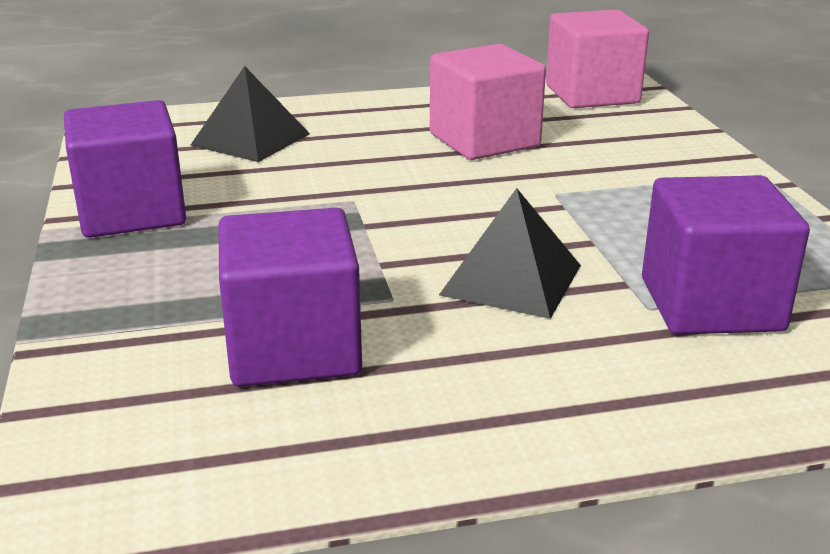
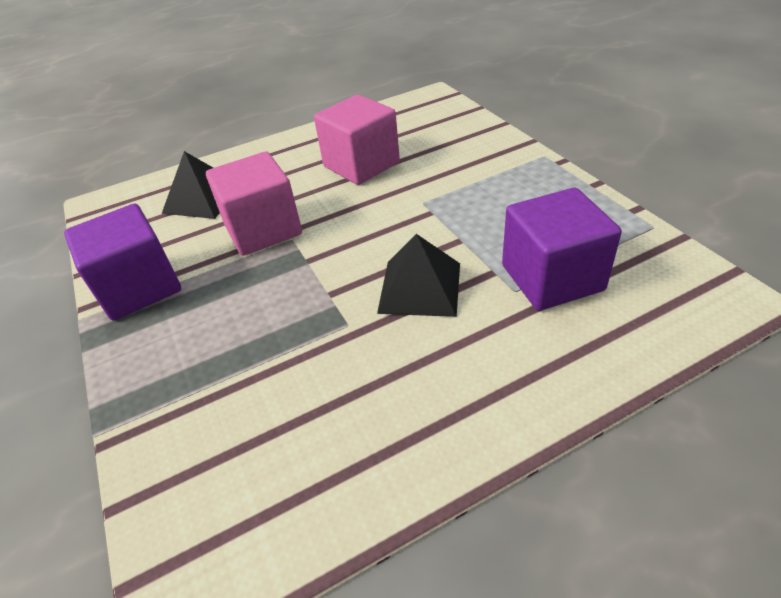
camera: 10 degrees left, 15 degrees up
purple cube [219,208,362,387] -> none
pink cube [546,10,649,108] -> pink cube moved to [206,151,302,256]

